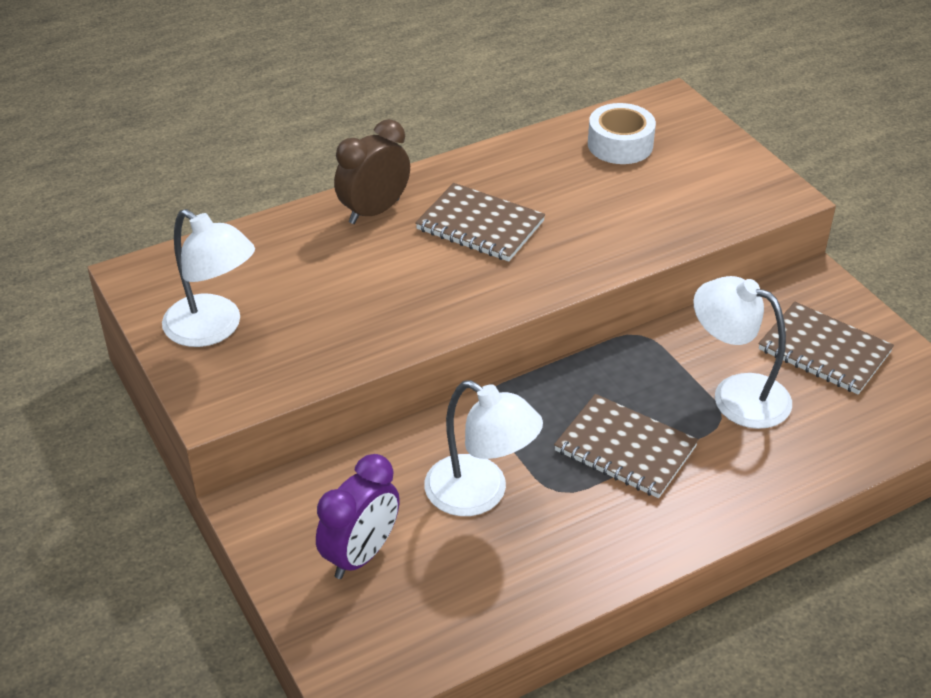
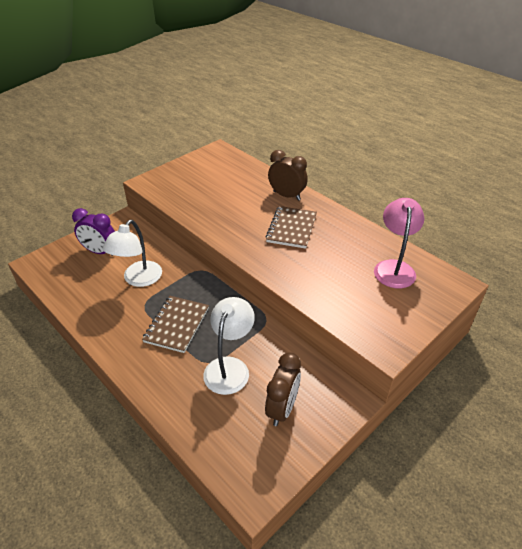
camera: 75 degrees right, 0 degrees up
white lamp [162,209,255,347] -> none
white tape [588,103,656,164] -> pink lamp [374,198,424,288]
brown notebook [758,302,894,394] -> brown clock [265,352,301,426]

